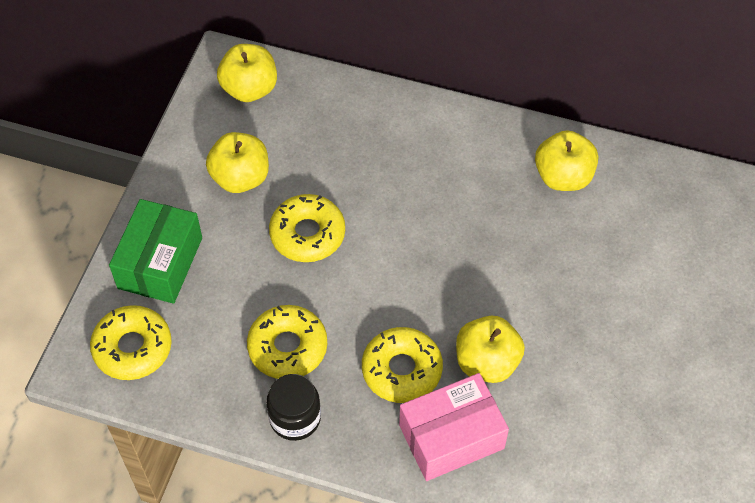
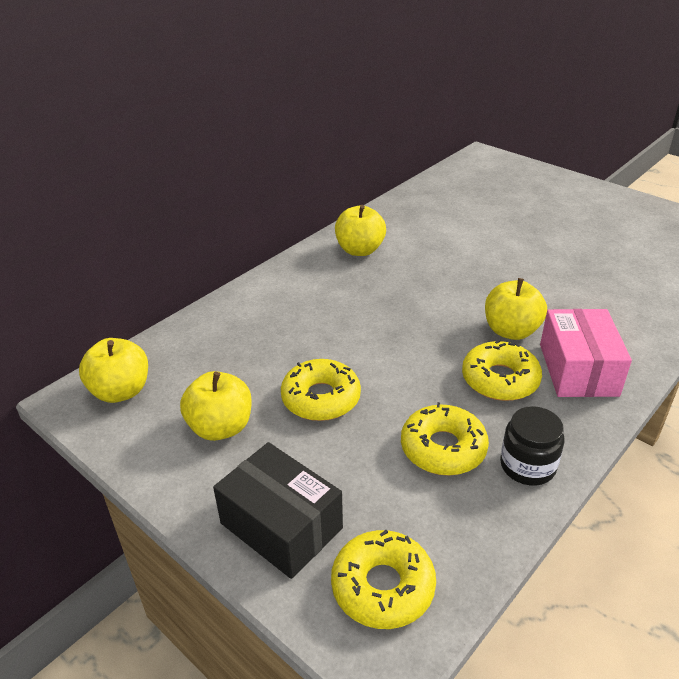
camera: 65 degrees left, 20 degrees down
green box [109,199,202,304] -> black box [213,442,343,579]

